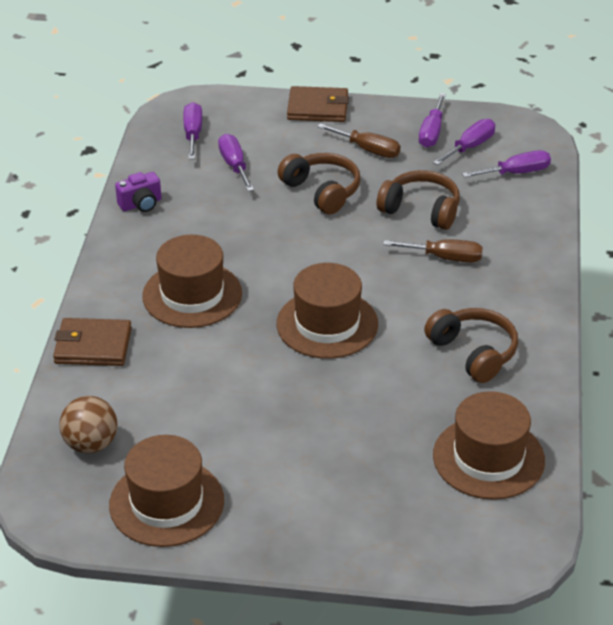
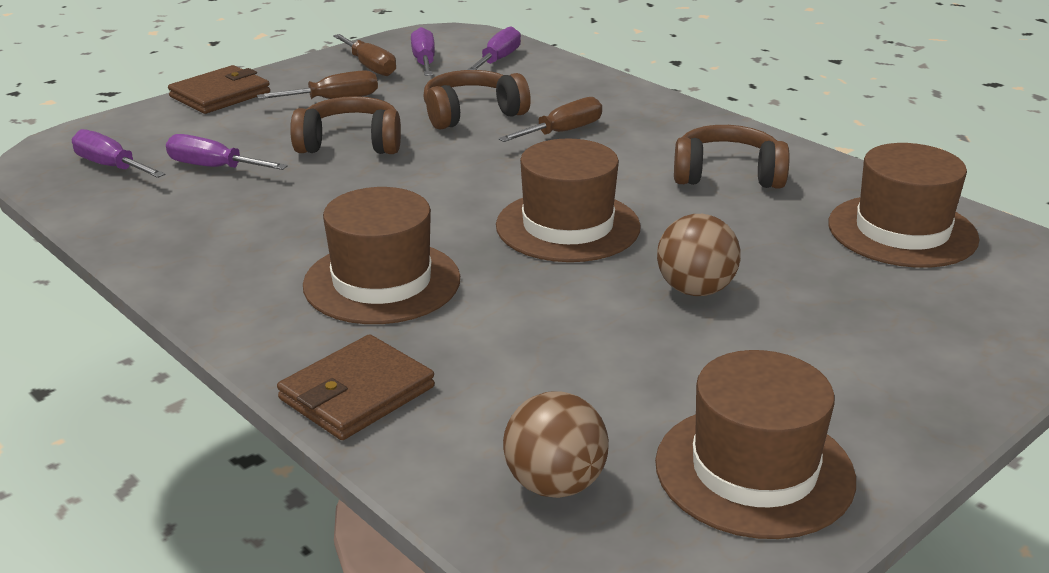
camera: 50 degrees left, 10 degrees down
purple camera [115,172,162,212] -> none
purple screwdriver [419,93,446,148] -> brown screwdriver [333,34,396,76]
none -> brown ball [657,214,741,296]

